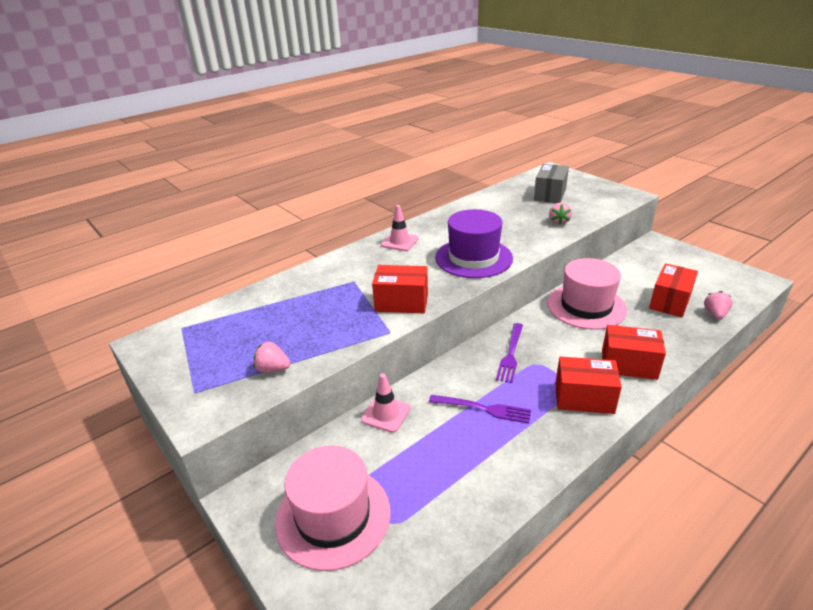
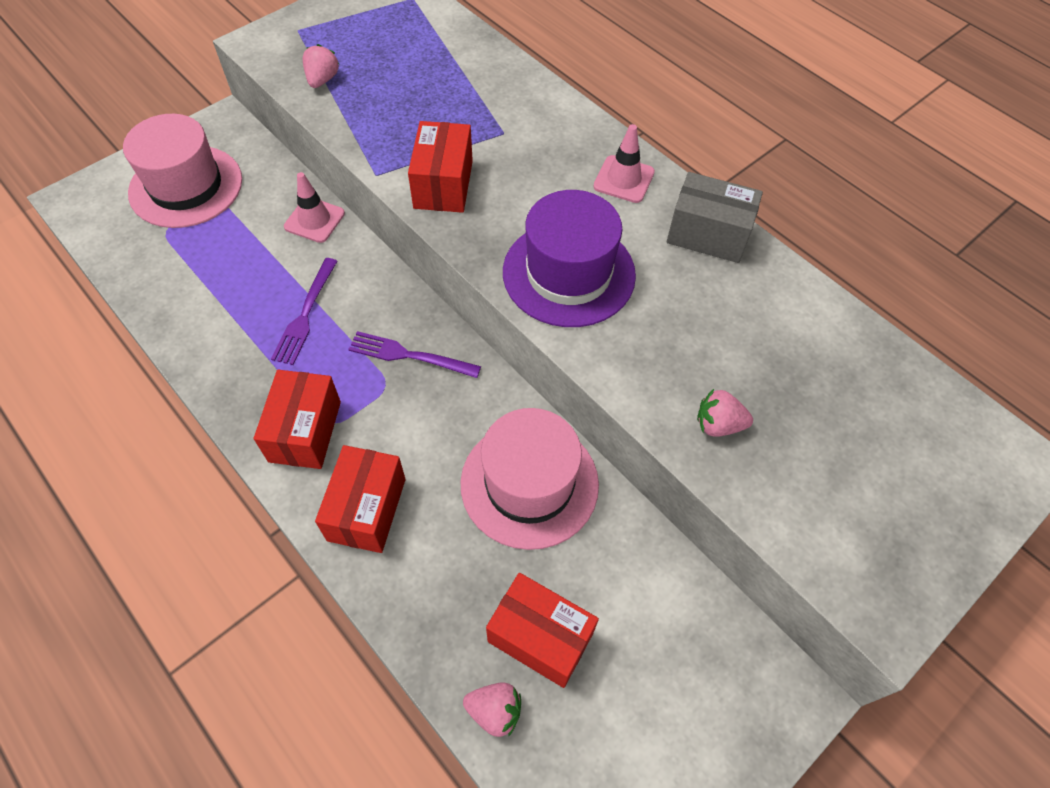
camera: 85 degrees right, 25 degrees up
grey box [534,164,569,203] -> grey box moved to [667,172,763,263]

